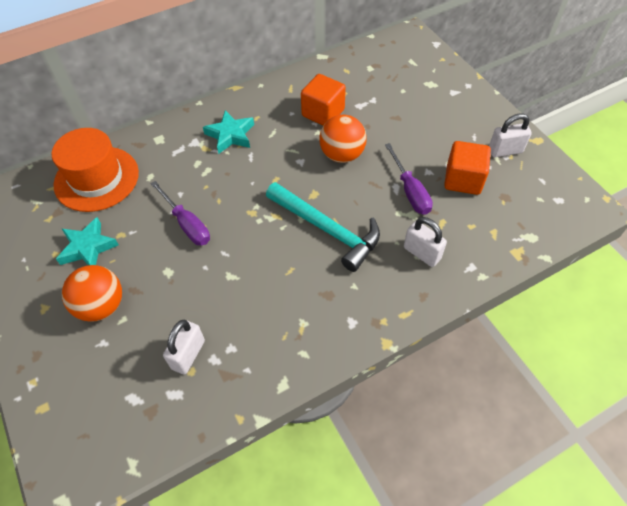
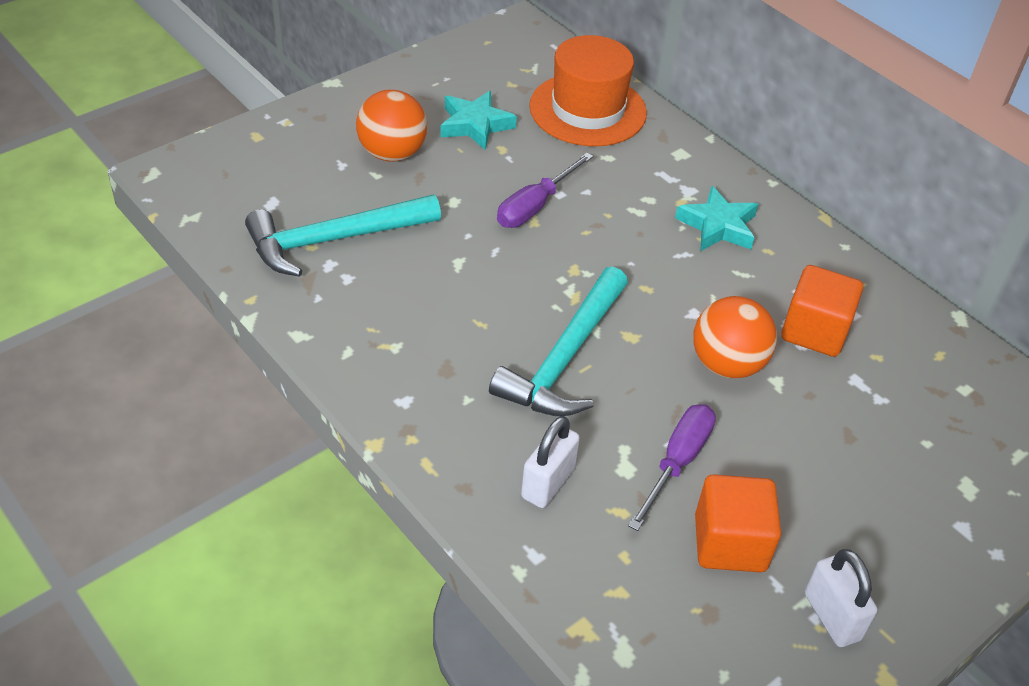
camera: 75 degrees right, 10 degrees down
white padlock [163,320,205,375] -> turquoise hammer [245,195,441,277]
purple screwdriver [385,143,433,215] -> purple screwdriver turned 150 degrees clockwise [628,404,716,531]

